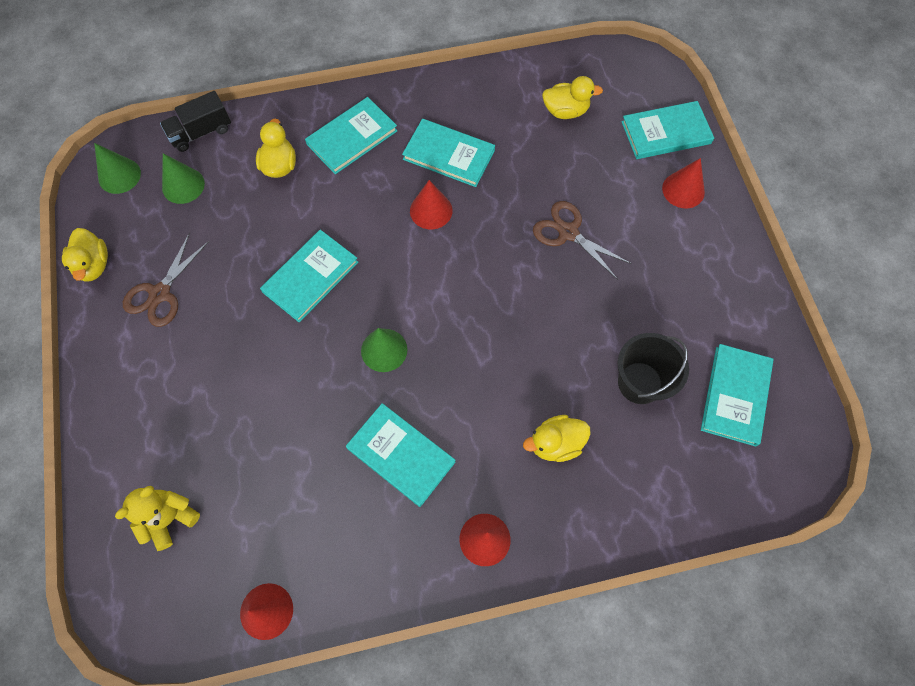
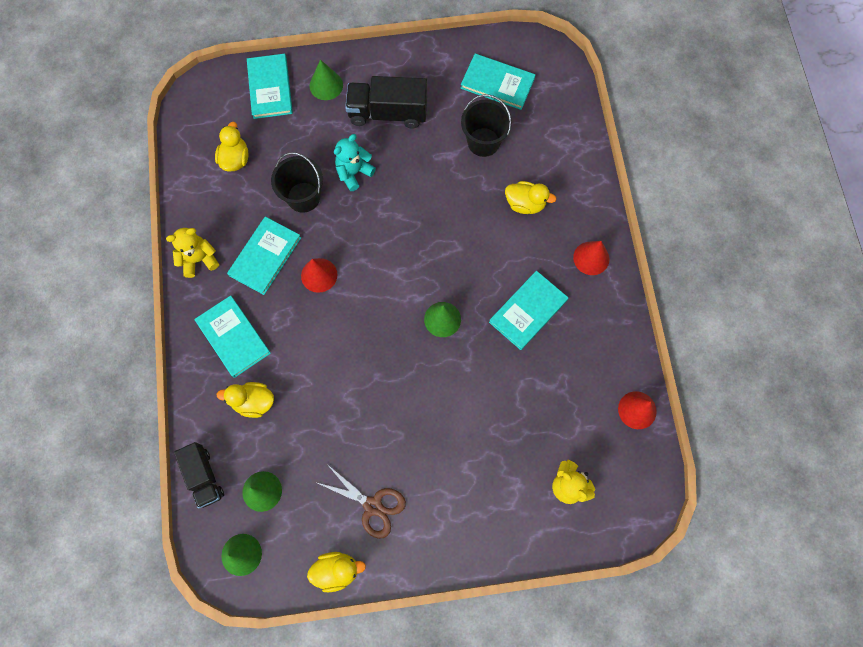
camera: 85 degrees left, 5 degrees up
turquoise book [260,230,358,322] -> none
yellow duck [523,415,591,462] -> yellow duck turned 60 degrees counterclockwise [505,181,556,214]
brown scissors [533,201,632,280] -> turquoise teddy bear [334,134,376,191]
red cone [662,158,705,208] -> green cone [310,59,343,100]
none -> yellow teddy bear [166,228,219,278]
none -> black bucket [271,152,323,213]
none -> black truck [345,76,427,129]

